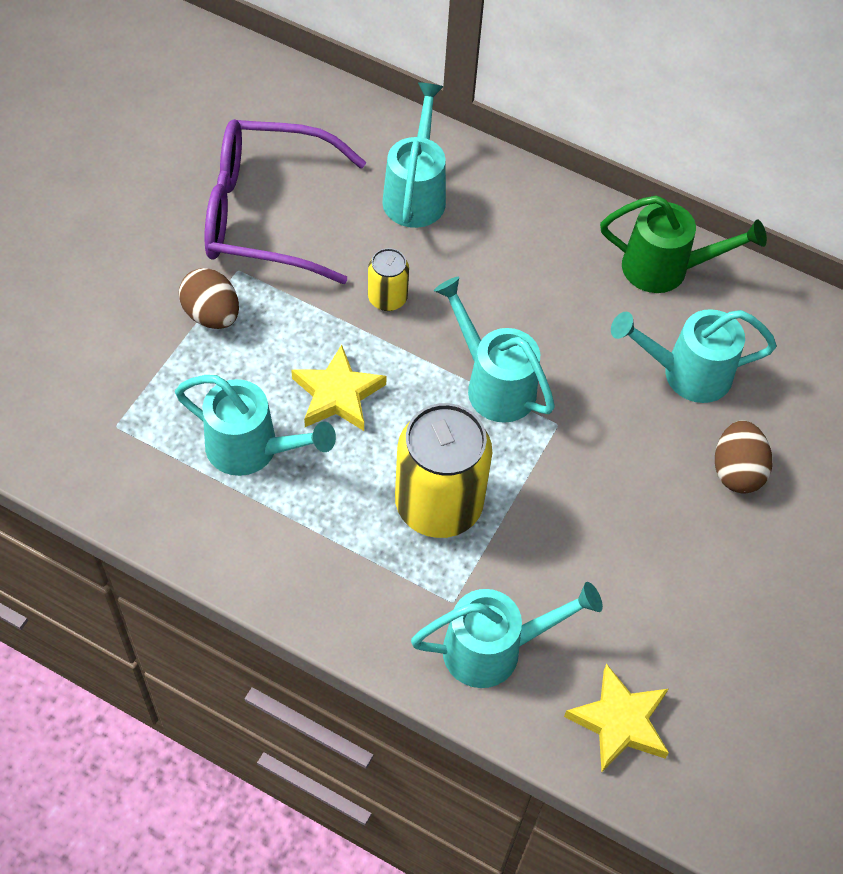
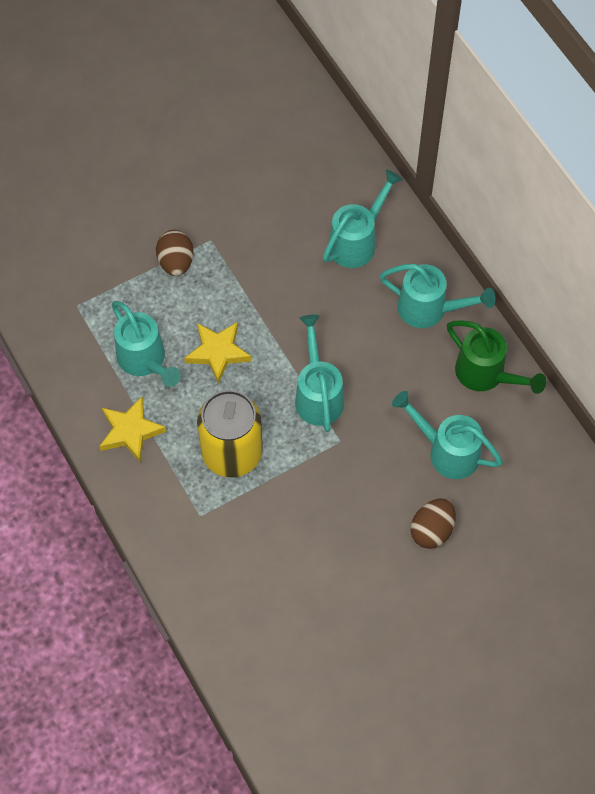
camera: 35 degrees right, 5 degrees up
purple glasses [204,119,366,284] -> none
yellow can [368,248,409,311] -> none
turquoise watering can [411,582,603,688] -> turquoise watering can moved to [380,264,496,328]
yellow star [564,663,669,773] -> yellow star moved to [99,397,167,462]

